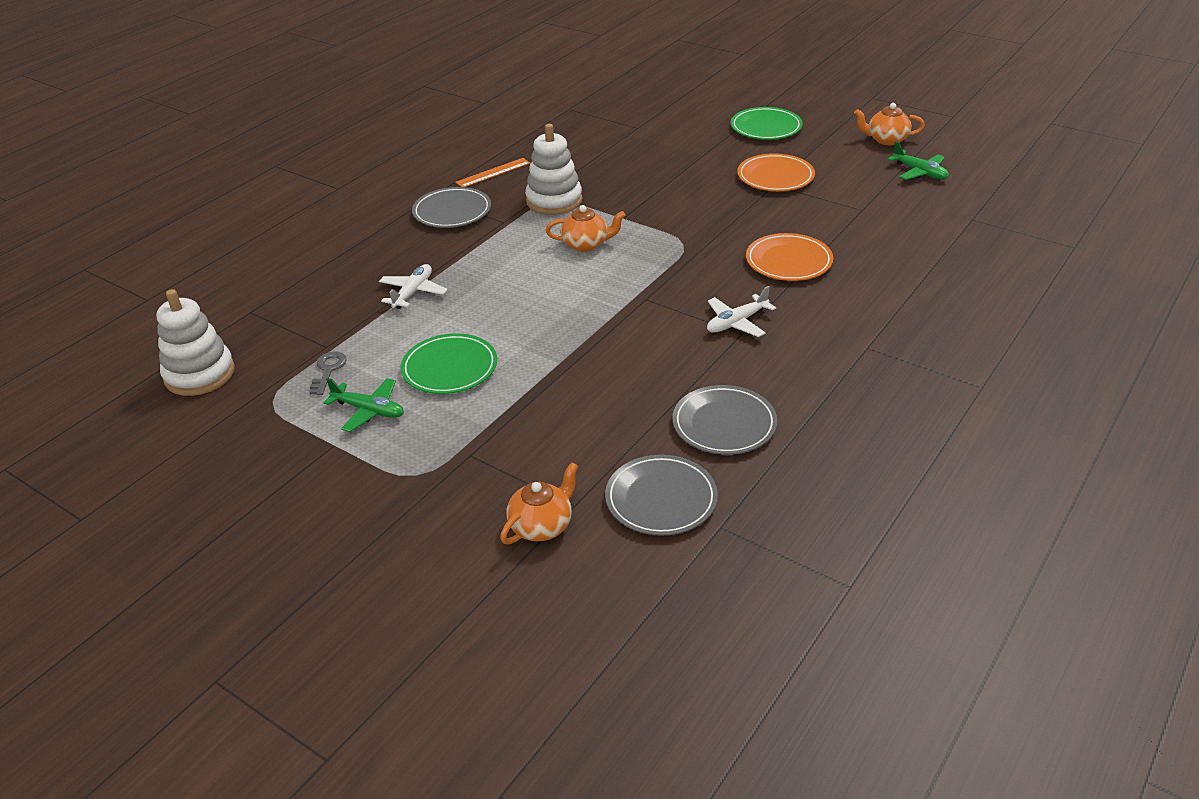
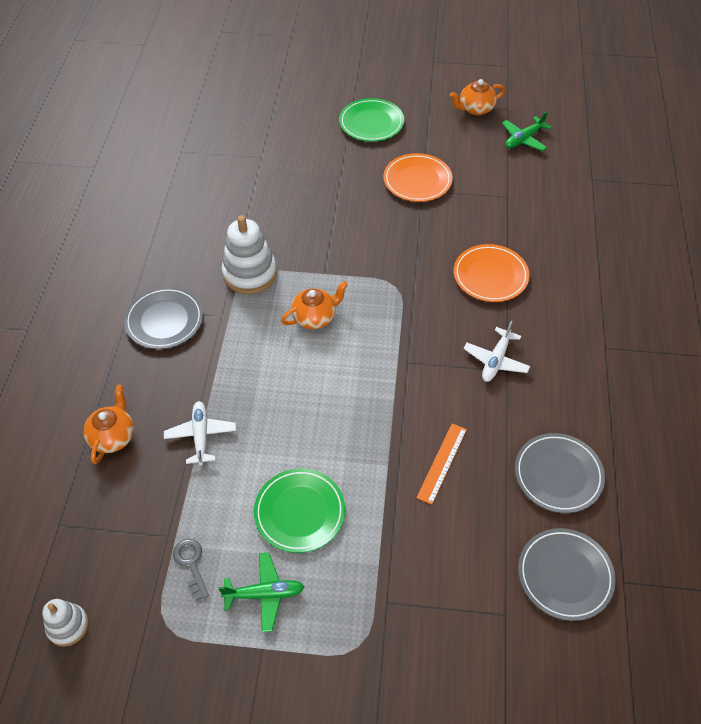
camera: 30 degrees left, 15 degrees up
white stacking toy [157,289,235,396] -> white stacking toy [42,599,89,647], size x0.58
orange ruler [455,158,530,187] -> orange ruler moved to [416,423,467,505]
orange teapot [500,462,578,544] -> orange teapot moved to [83,385,134,464]
green plane [888,141,949,180] -> green plane turned 120 degrees clockwise [502,111,552,151]

